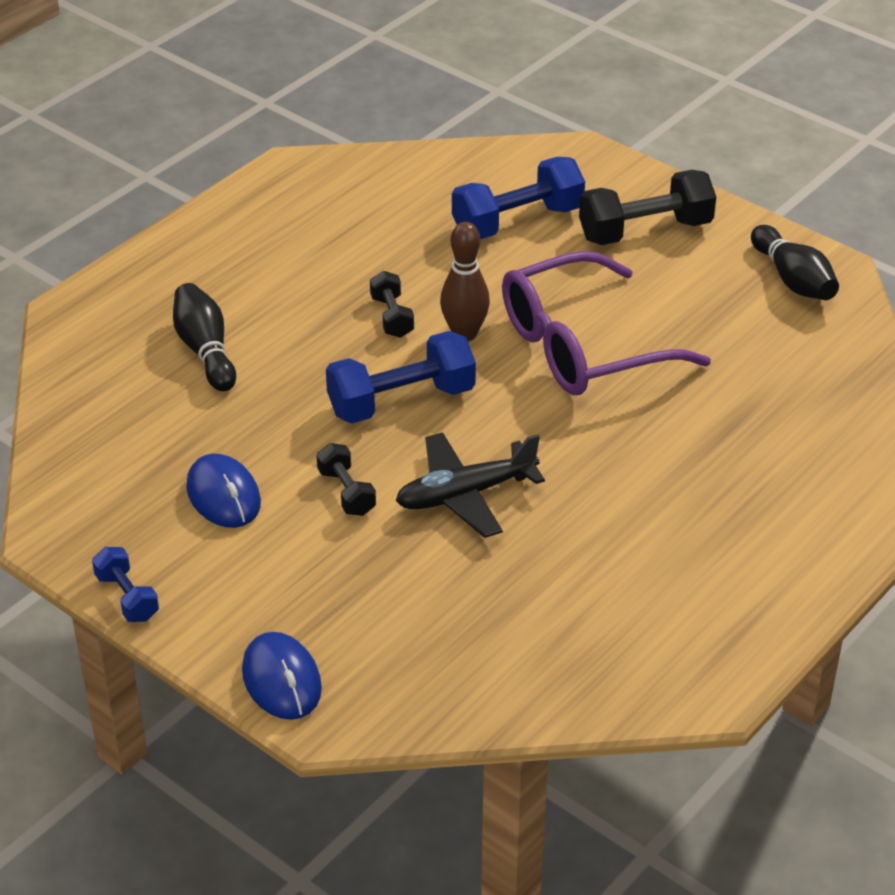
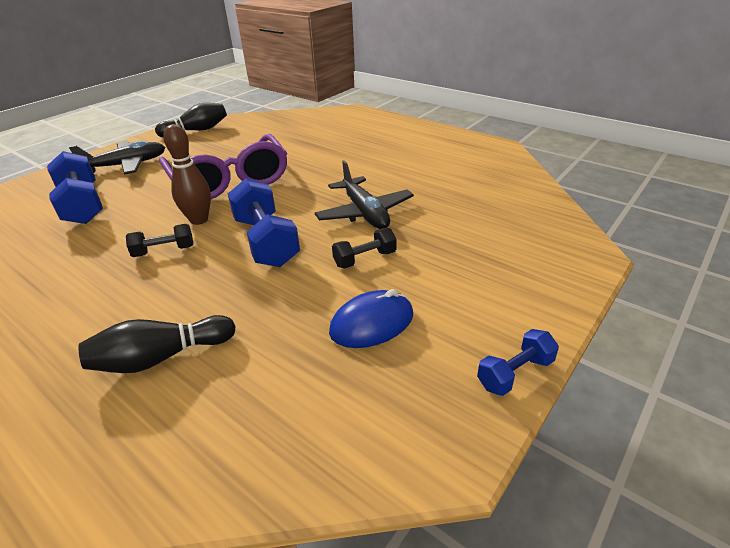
camera: 90 degrees left, 5 degrees down
blue mouse [242,632,322,720] -> none
black dumbbell [579,170,716,245] -> black plane [69,141,165,175]

